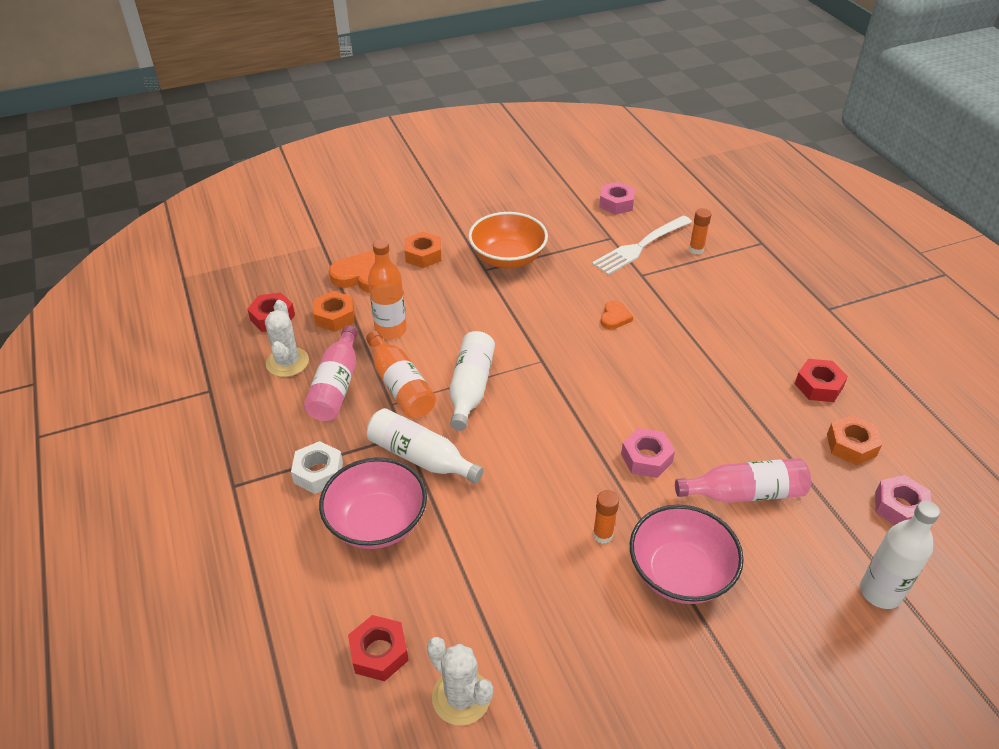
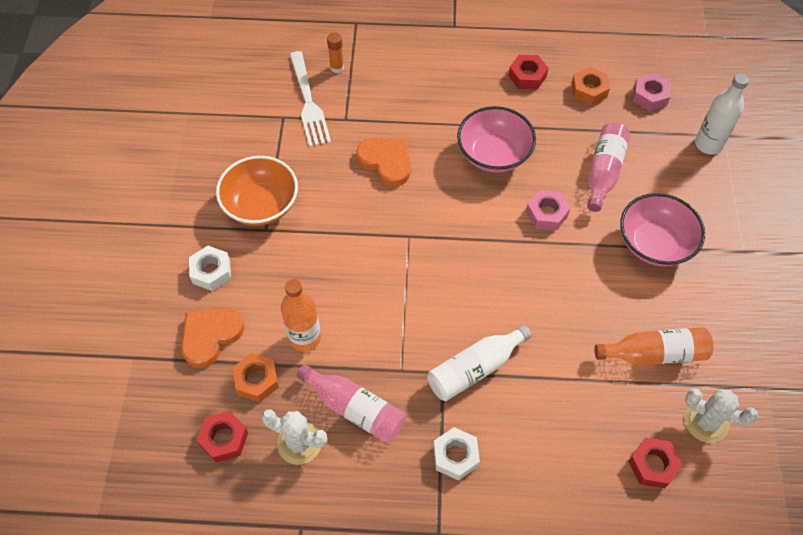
camera: 65 degrees left, 15 degrees up
pink bowl [319,458,427,549] -> pink bowl moved to [457,106,536,173]
orange bottle [366,331,436,418] -> orange bottle moved to [594,327,713,365]
orange nut [405,232,441,268] -> white nut [189,246,231,291]
white cactus [427,637,493,726] -> white cactus turned 45 degrees clockwise [685,388,759,443]
white bottle [450,331,495,431] -> none
orange glue stick [593,490,619,544] -> none
pink nut [599,182,635,215] -> none
orange heart [600,300,633,329] -> orange heart [356,138,410,187], size x1.78

